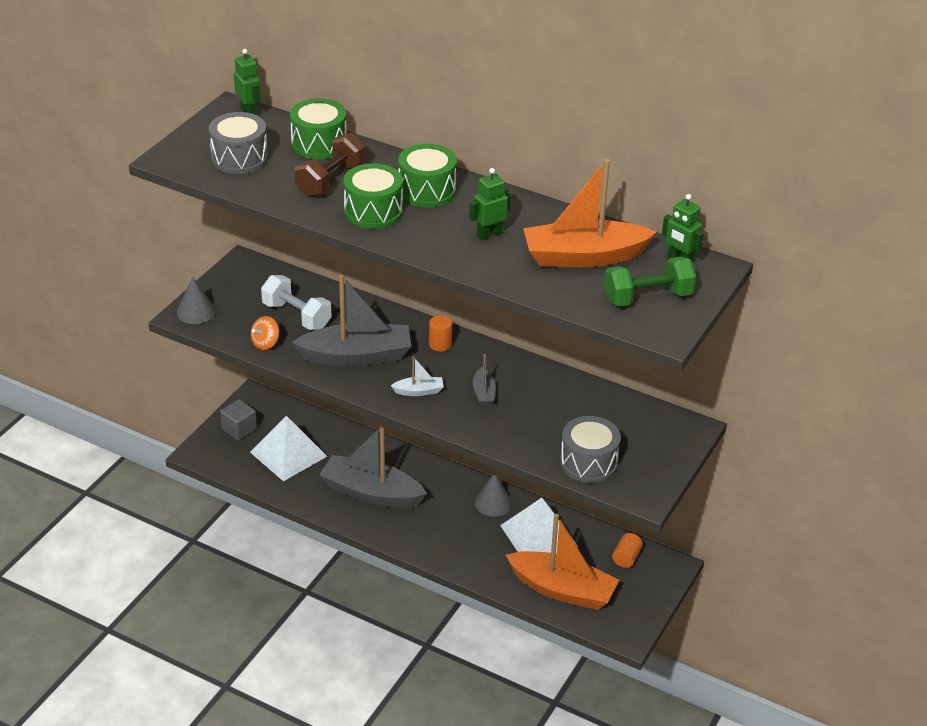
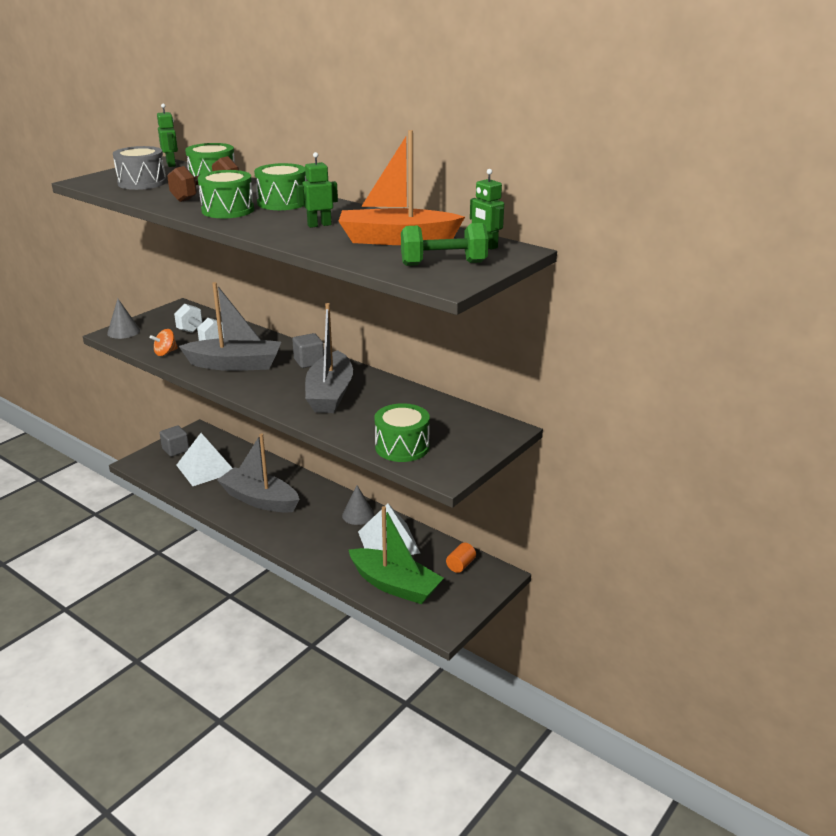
camera: 10 degrees right, 10 degrees down
white boat [391,356,444,396] -> none
orange cylinder [429,315,452,352] -> grey cube [292,333,324,368]
grey boat [473,354,496,406] -> grey boat [305,303,353,413], size x2.29
orange boat [506,514,619,610] -> green boat [349,506,444,604]
grey drum [560,416,621,483] -> green drum [375,403,430,462]

